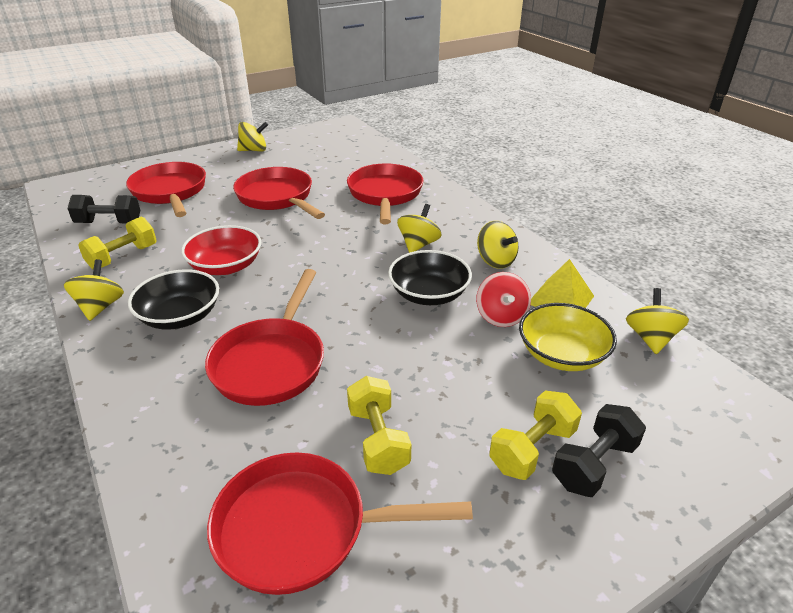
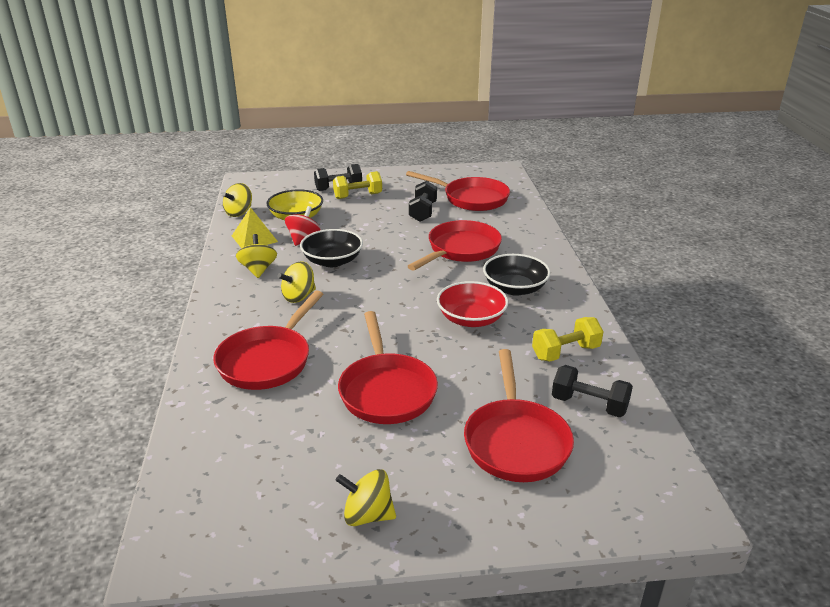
camera: 155 degrees left, 5 degrees down
yellow spinning top [64,259,124,321] -> none
yellow dumbbell [347,376,411,475] -> black dumbbell [409,181,437,222]

